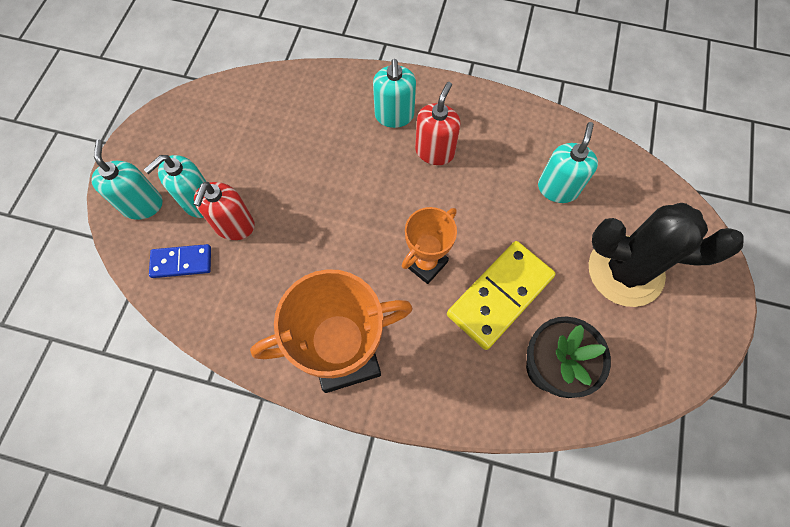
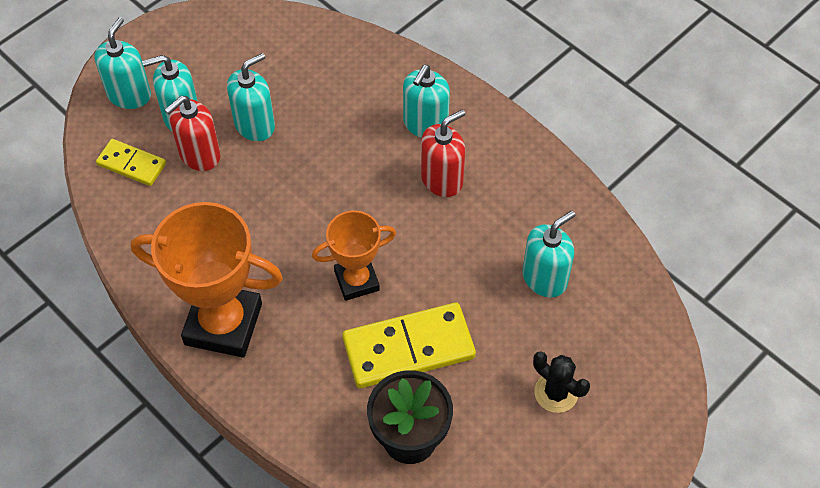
camera: 30 degrees right, 10 degrees down
blue domino [149,244,211,278] -> yellow domino [96,139,166,186]
black cactus [589,203,744,307] -> black cactus [533,351,590,413], size x0.48
none -> turquoise soap dispenser [227,53,275,141]

